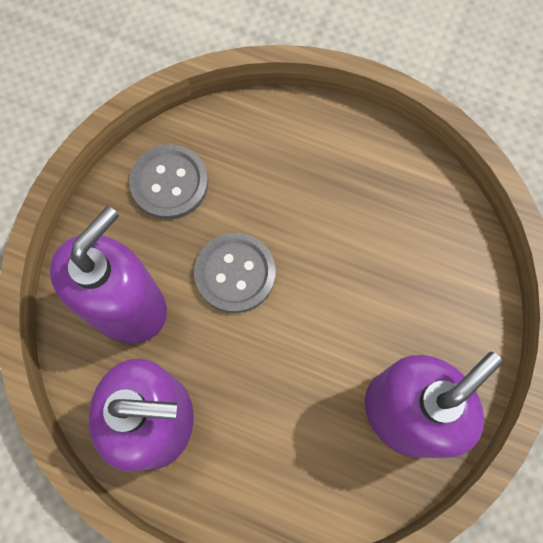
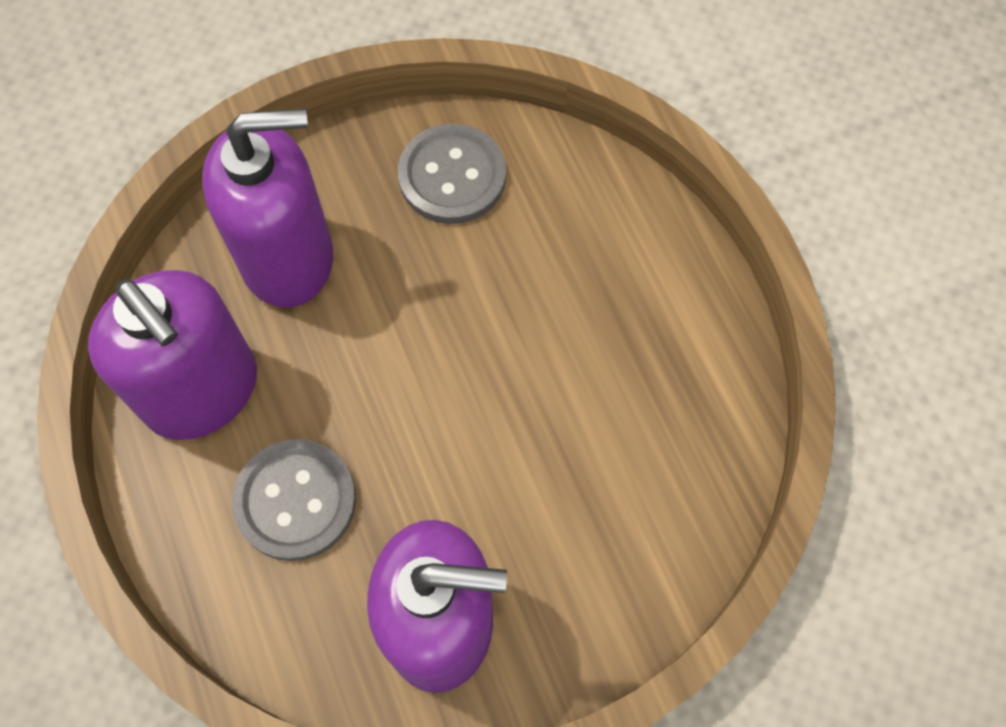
camera: 45 degrees right, 5 degrees down
grey button [194,233,275,313] -> grey button moved to [232,439,356,561]

